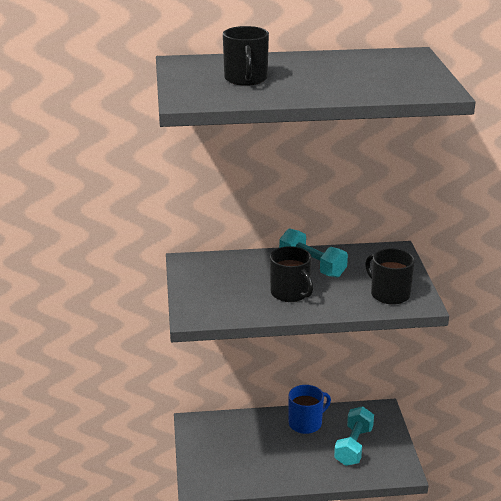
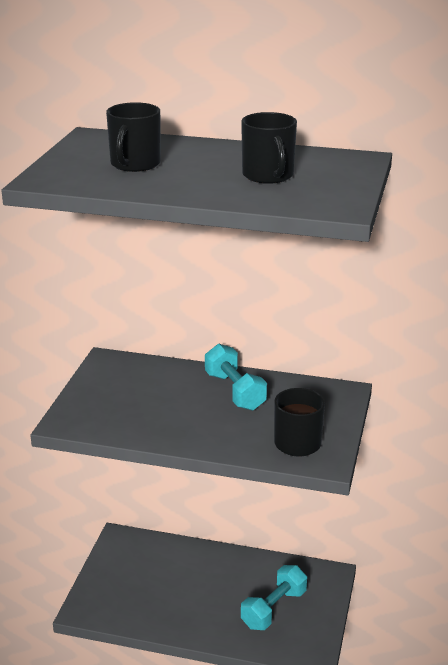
camera: 20 degrees right, 0 degrees up
black mug [270,246,313,302] -> black mug moved to [241,112,297,184]
blue mug [288,385,331,434] -> none

